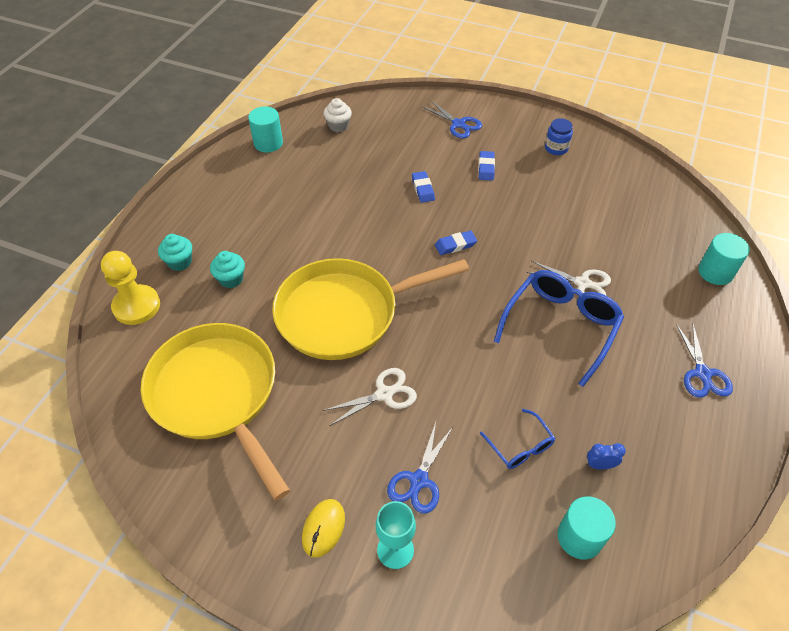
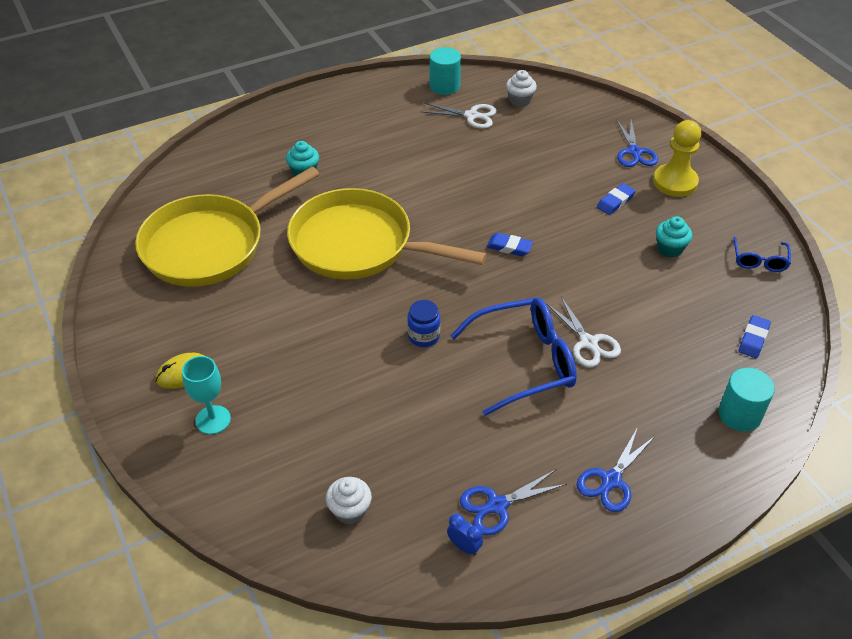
camera: 40 degrees right, 5 degrees down
yellow pawn [101,251,160,325] -> yellow pawn moved to [653,120,701,197]
yellow pan [141,323,290,500] -> yellow pan turned 135 degrees counterclockwise [135,167,320,287]
turquoise cupcake [158,234,192,271] -> turquoise cupcake moved to [656,216,693,257]
white scissors [322,368,417,426] -> white scissors moved to [422,103,497,129]
blue scissors [387,422,453,514] -> blue scissors moved to [460,469,567,536]
blue eraser [412,171,435,203] -> blue eraser moved to [738,315,771,358]
blue glasses [480,409,555,469] -> blue glasses moved to [733,236,791,272]
blue jar [545,118,573,155] -> blue jar moved to [407,300,440,347]
turquoise cylinder [557,496,616,560] -> white cupcake [326,477,372,524]
blue clock [587,443,626,470] -> blue clock moved to [447,514,483,556]

